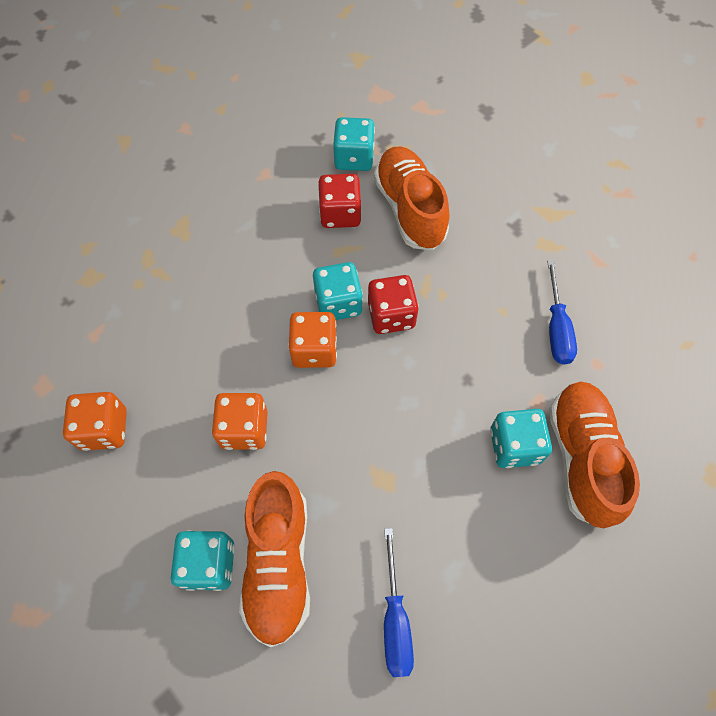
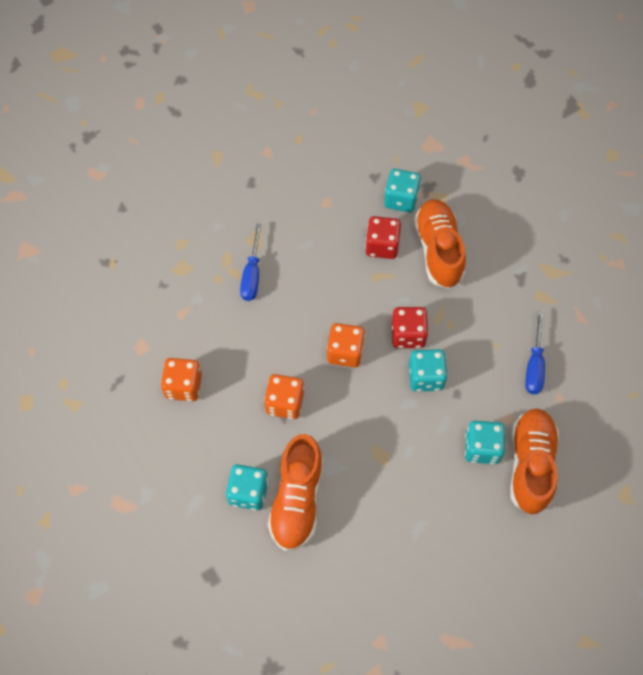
camera: 10 degrees right, 0 degrees up
turquoise dice [313,262,363,320] -> turquoise dice moved to [409,349,448,392]
blue screwdriver [384,528,414,677] -> blue screwdriver moved to [240,223,262,301]

